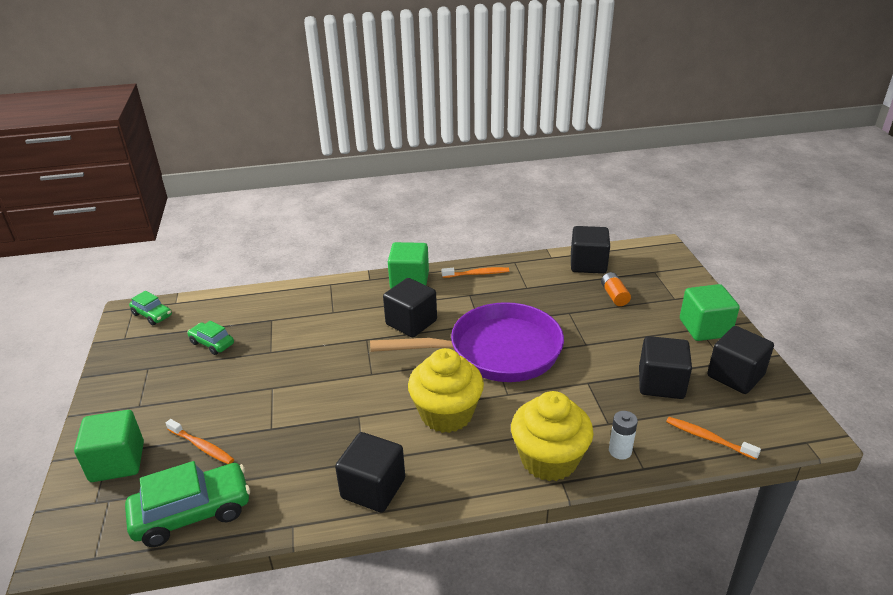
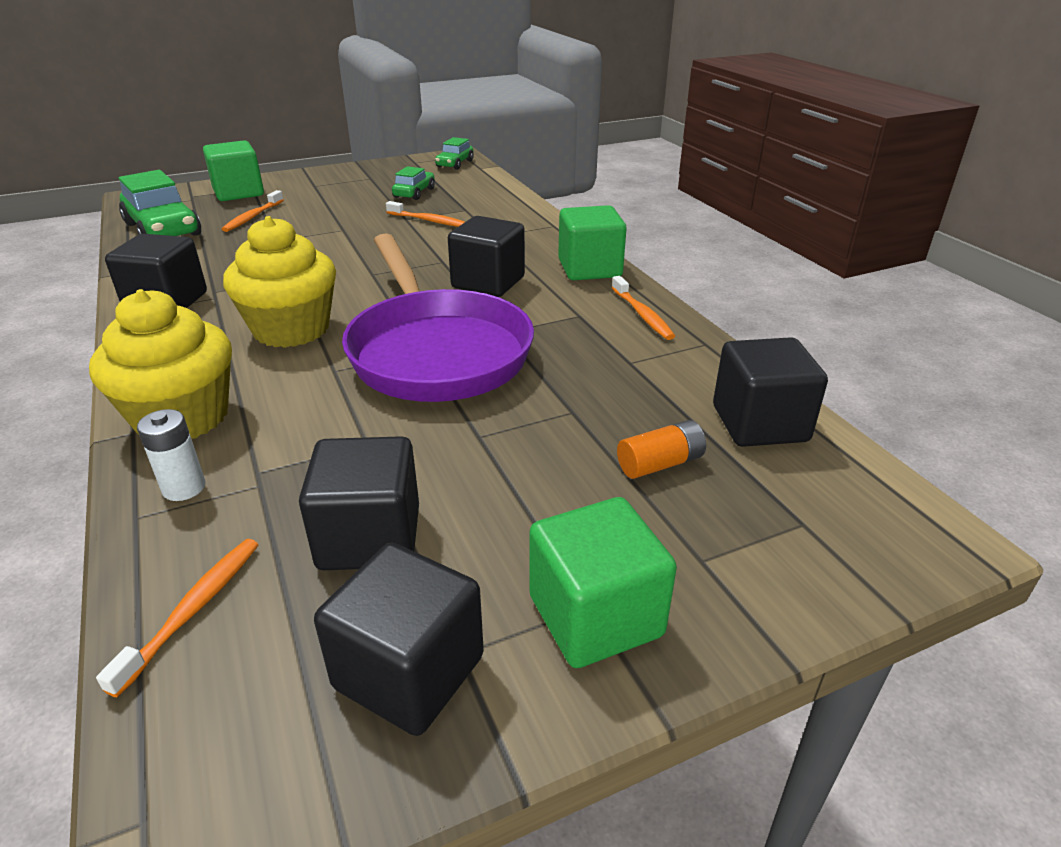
camera: 75 degrees right, 0 degrees up
none -> orange toothbrush [386,201,465,227]

